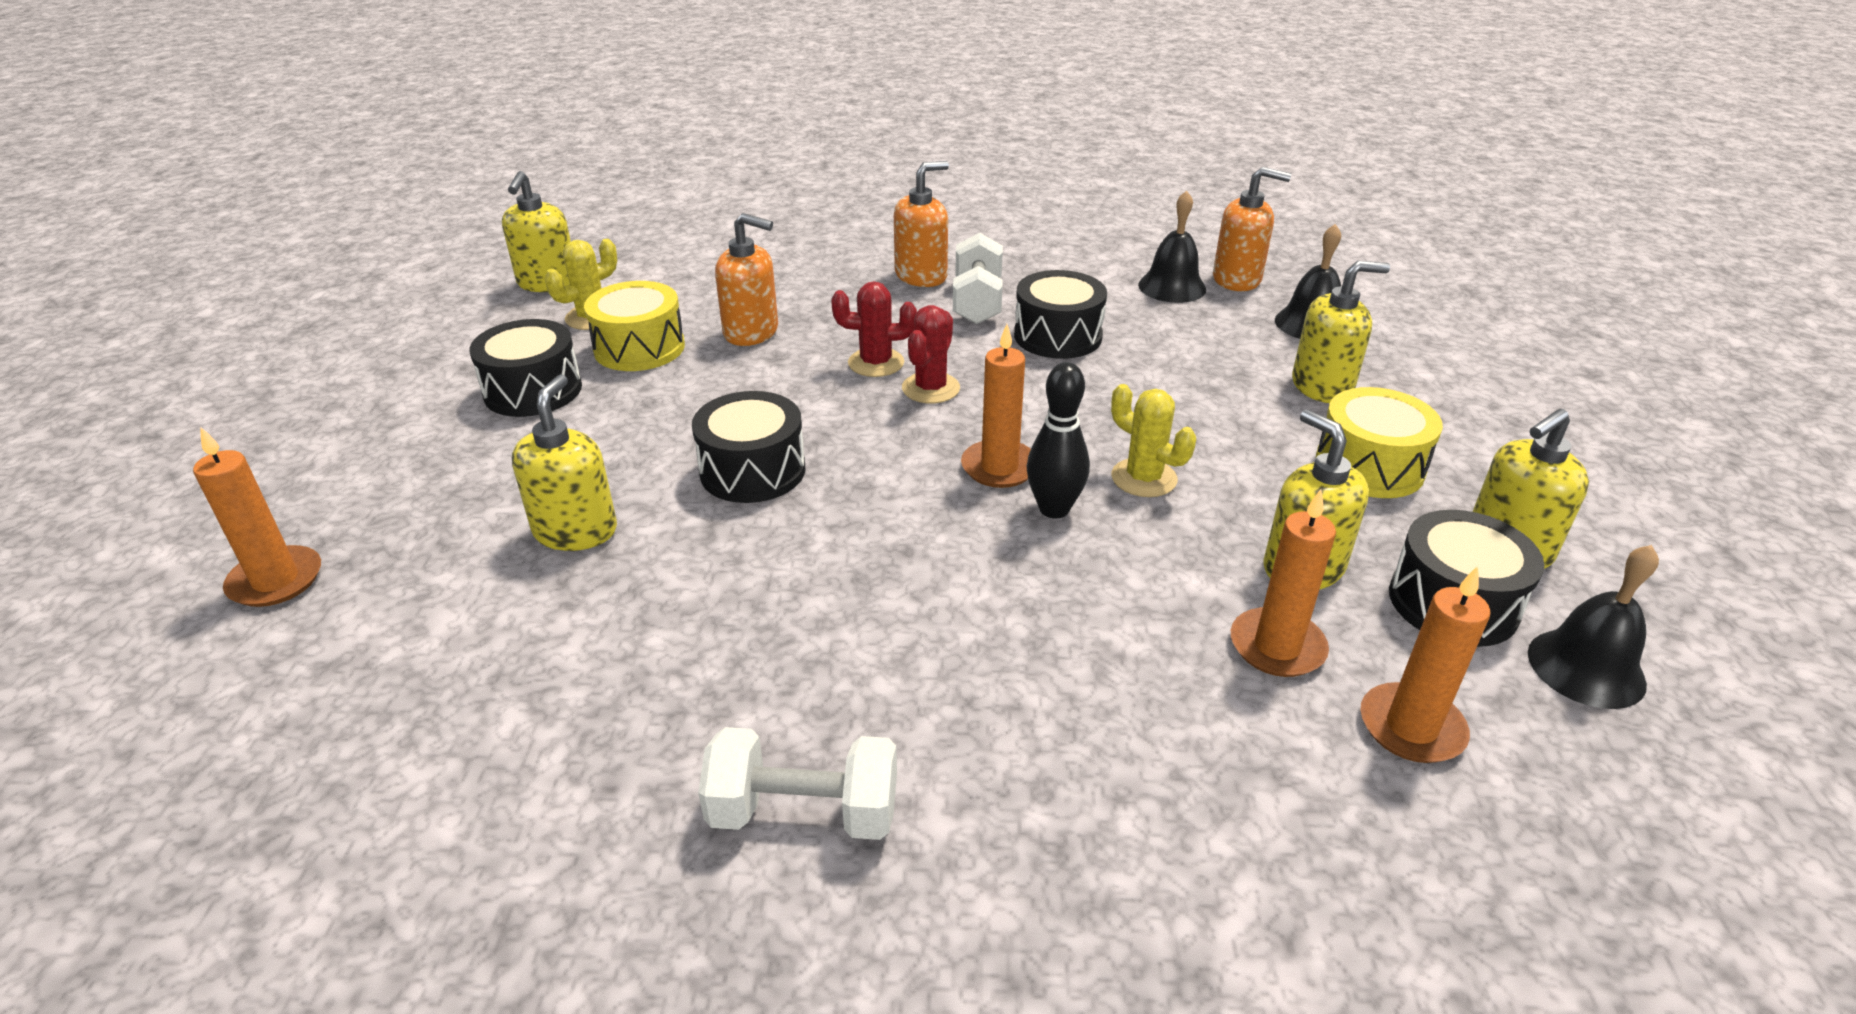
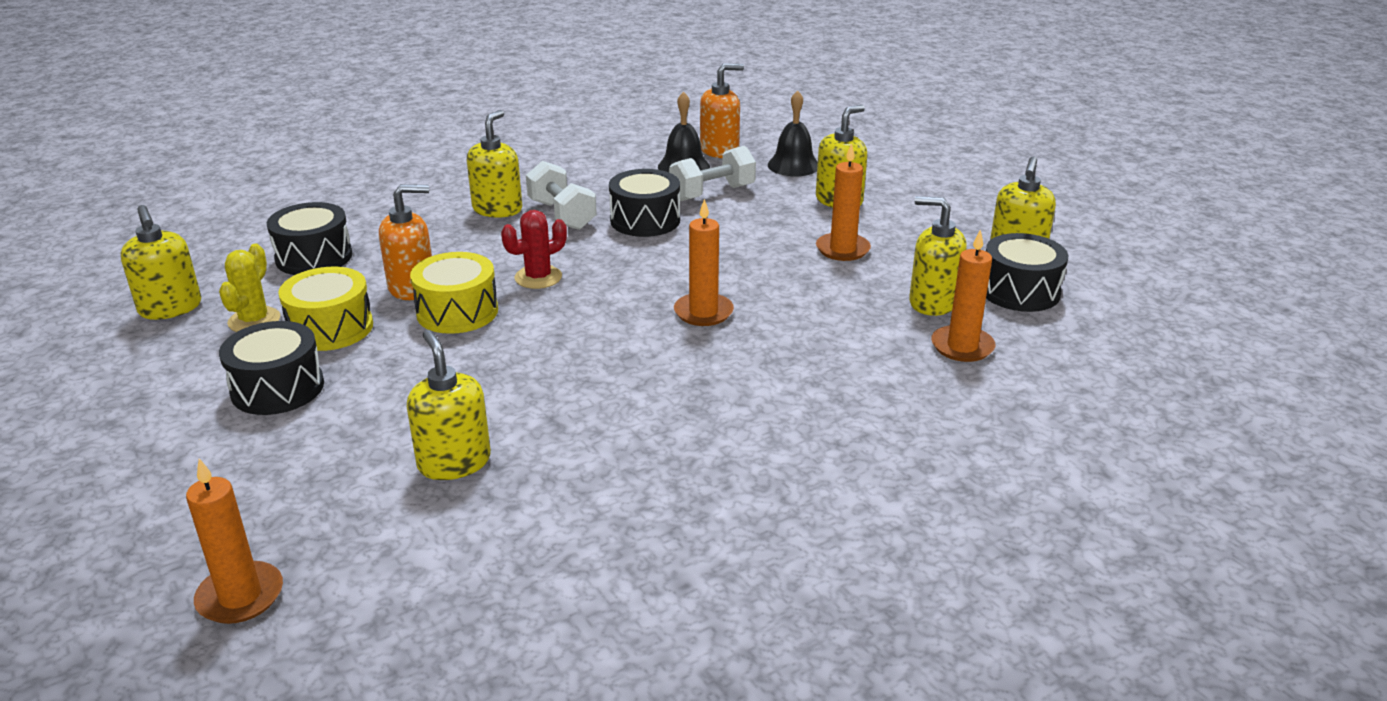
camera: 35 degrees left, 5 degrees down
black drum [692,391,805,503] -> black drum moved to [267,202,352,275]
white dumbbell [698,727,897,840] -> white dumbbell moved to [669,146,756,201]
orange soap dispenser [894,161,949,287] -> yellow soap dispenser [467,110,522,218]
red cactus [902,305,960,403] -> none
black bowling pin [1027,362,1090,518] -> none
yellow cactus [1111,384,1196,497] -> none
yellow drum [1316,387,1443,498] -> yellow drum moved to [410,252,498,334]
orange candle [1360,566,1491,763] -> orange candle moved to [816,143,871,261]
black bell [1528,545,1659,709] -> none

